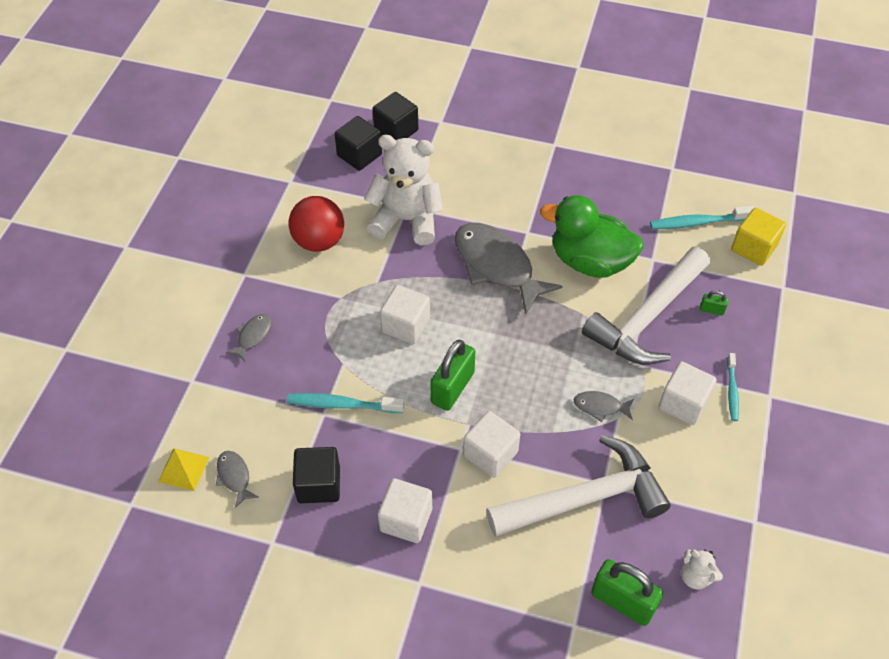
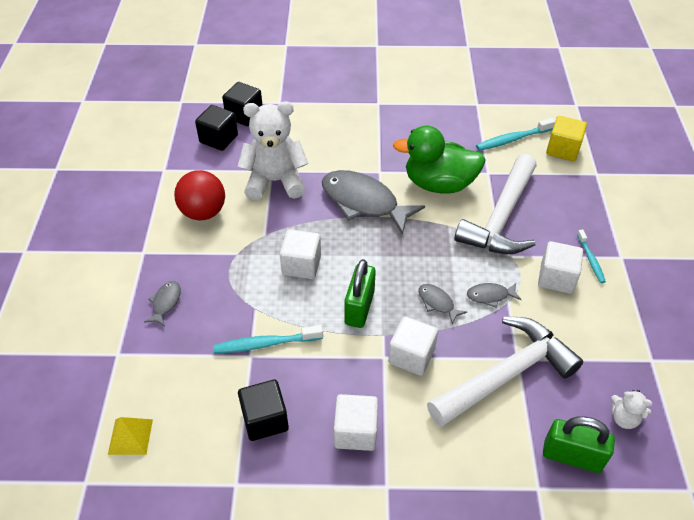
camera: 15 degrees left, 5 degrees down
grey fish [216,451,259,508] -> grey fish moved to [419,284,467,324]
green padlock [700,290,728,315] -> none

